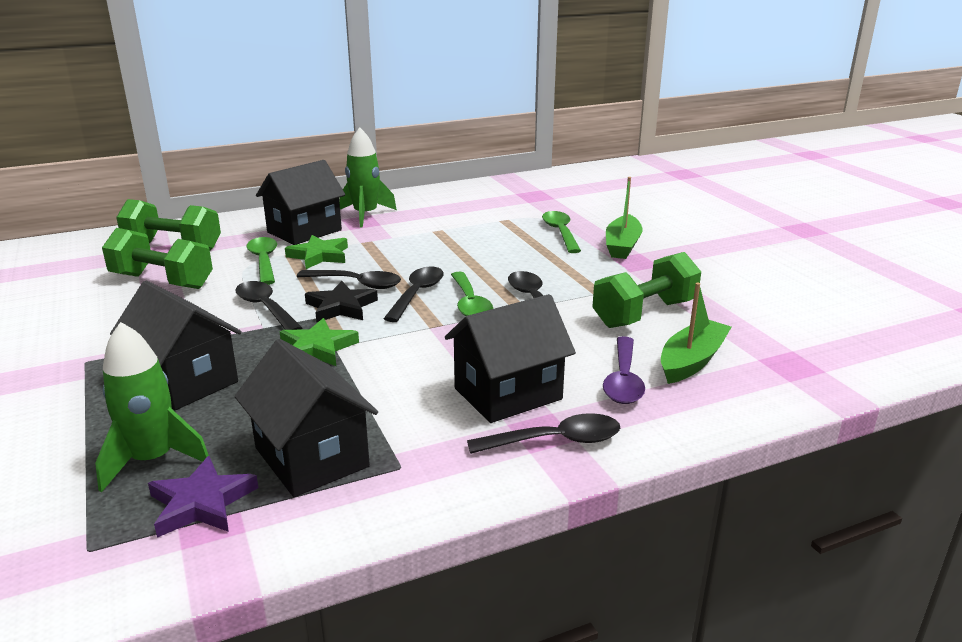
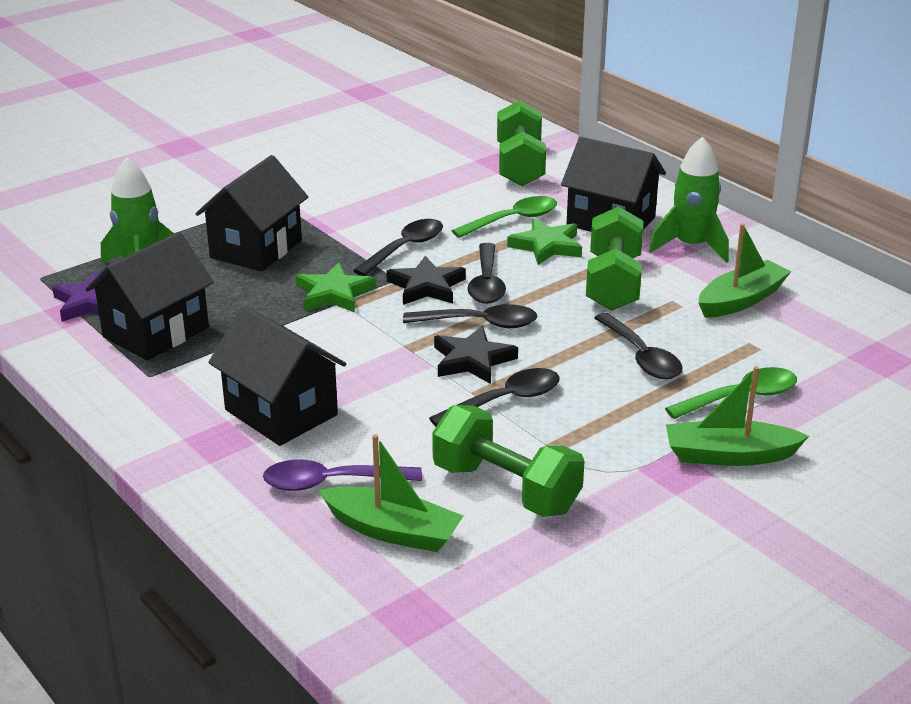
camera: 75 degrees right, 5 degrees up
green dumbbell [102,228,213,289] -> green dumbbell moved to [586,206,643,311]
green spoon [451,272,493,316] -> black star [434,326,518,384]
black spoon [467,413,620,454] -> black spoon moved to [594,313,683,379]
none -> green boat [698,223,791,318]

